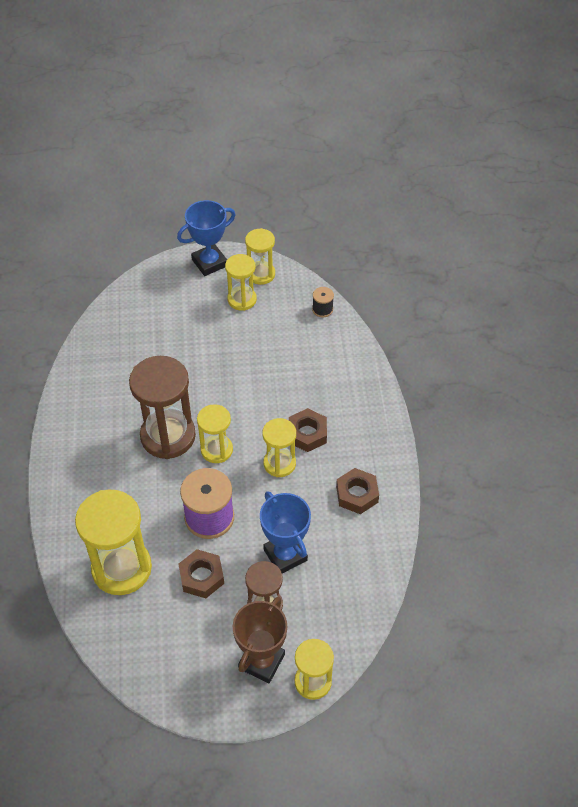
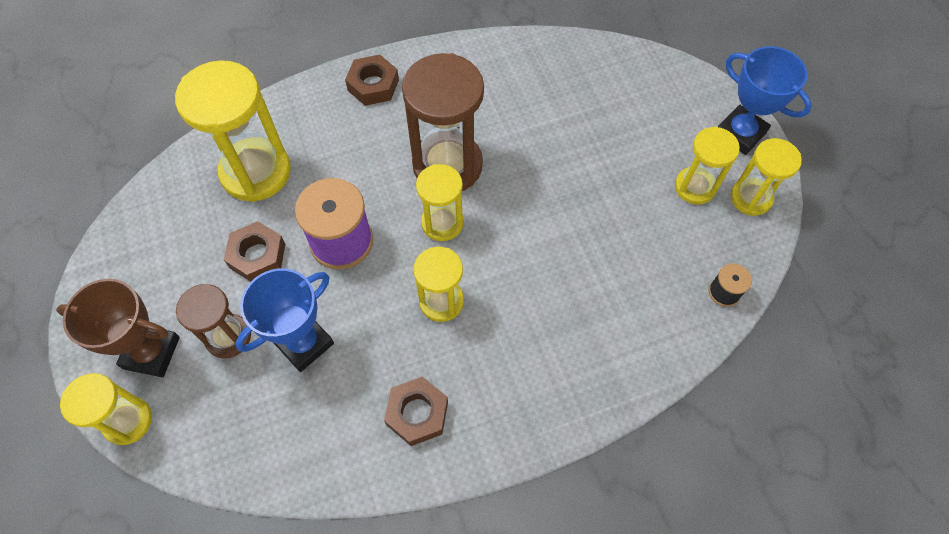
camera: 75 degrees right, 10 degrees up
brown nut [289,408,327,452] -> brown nut moved to [345,54,399,106]

